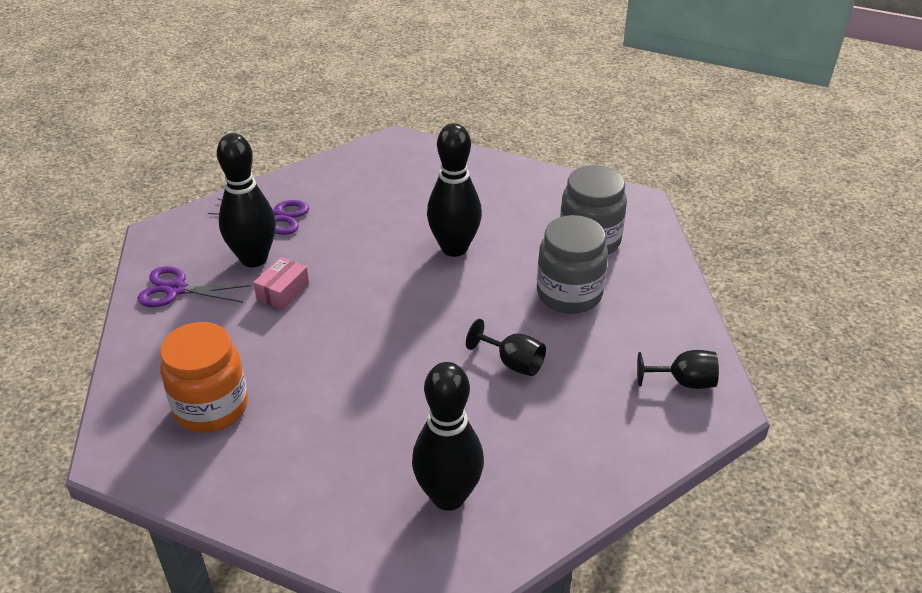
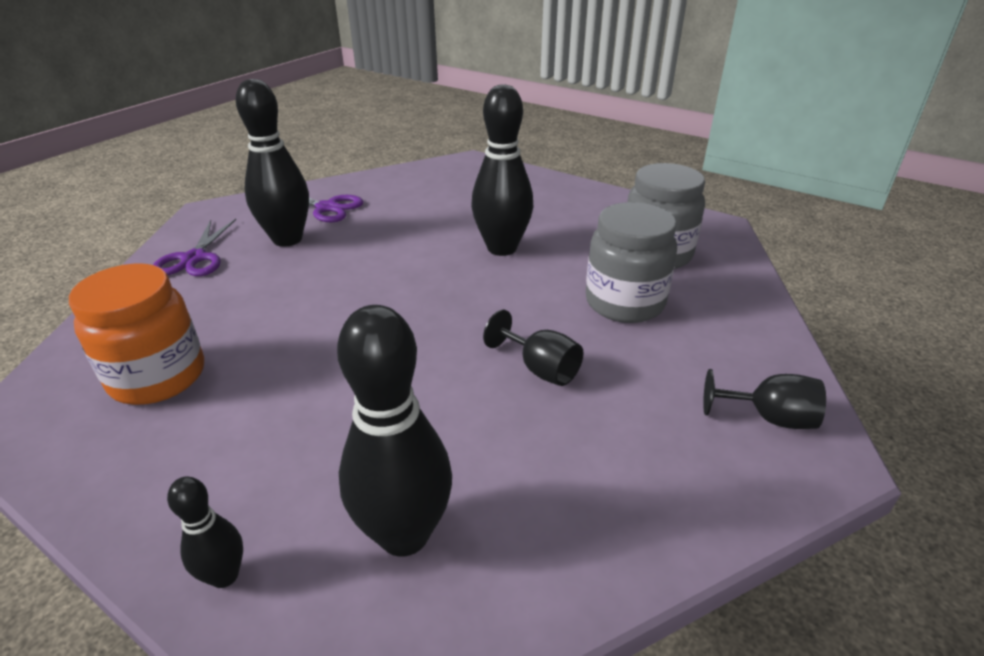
camera: 10 degrees right, 5 degrees down
purple scissors [137,266,251,307] -> purple scissors turned 105 degrees counterclockwise [153,219,236,276]
pink box [253,257,309,310] -> none
none -> black bowling pin [167,476,243,588]

